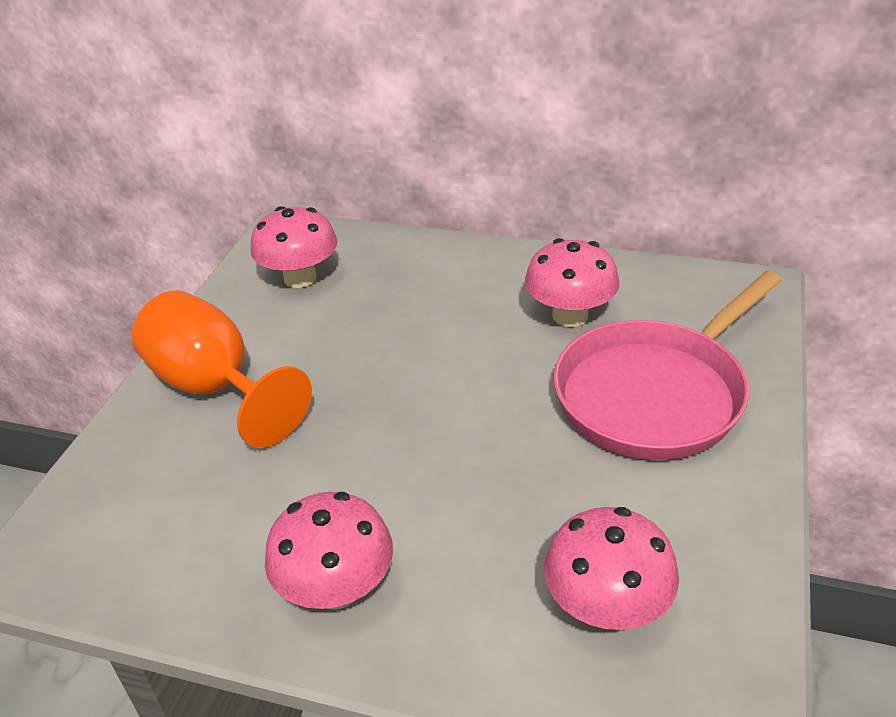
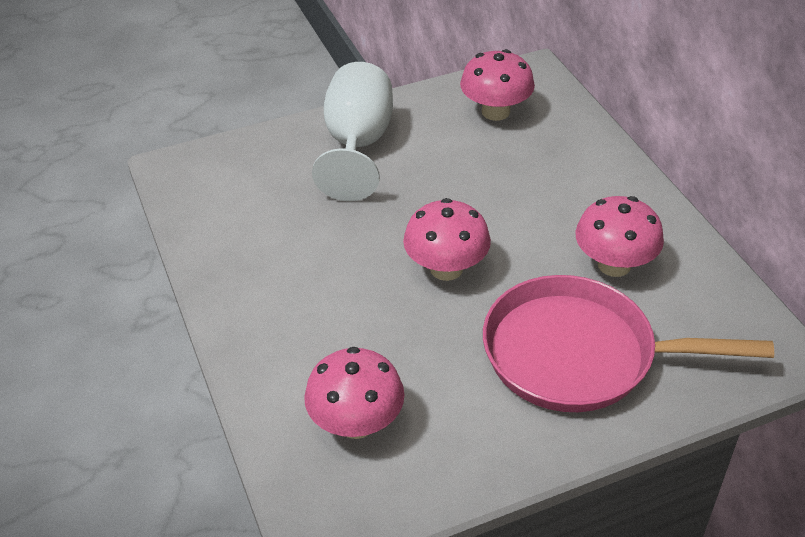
camera: 50 degrees right, 5 degrees up
orange goblet [132,290,312,448] -> white goblet [312,62,393,201]
pink mushroom [265,492,393,609] -> pink mushroom moved to [403,198,491,281]

